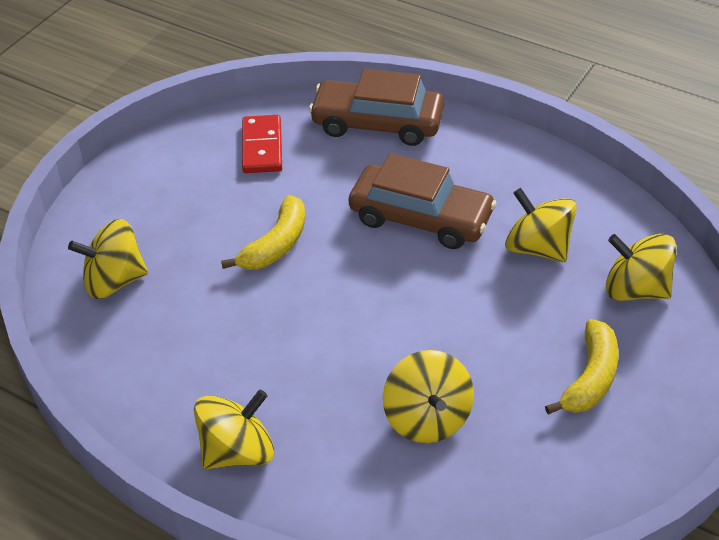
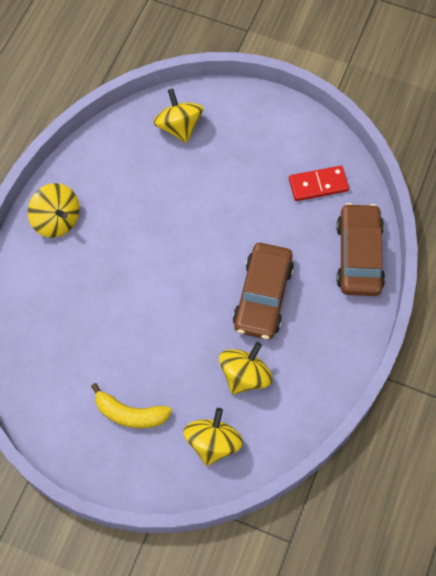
camera: 80 degrees right, 20 degrees up
yellow banana [221,195,305,270] -> none
yellow spinning top [383,350,474,443] -> none

